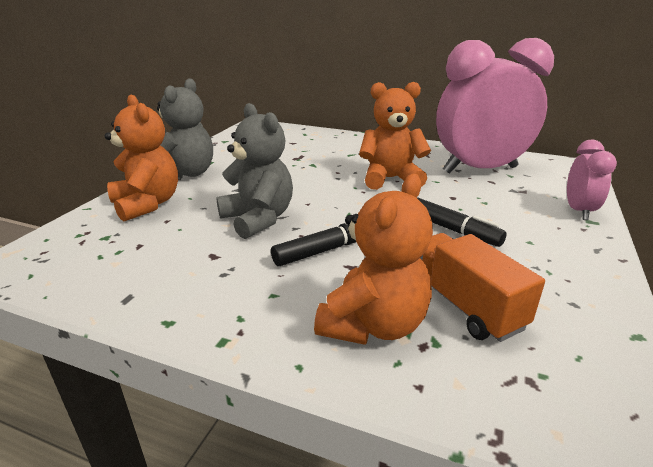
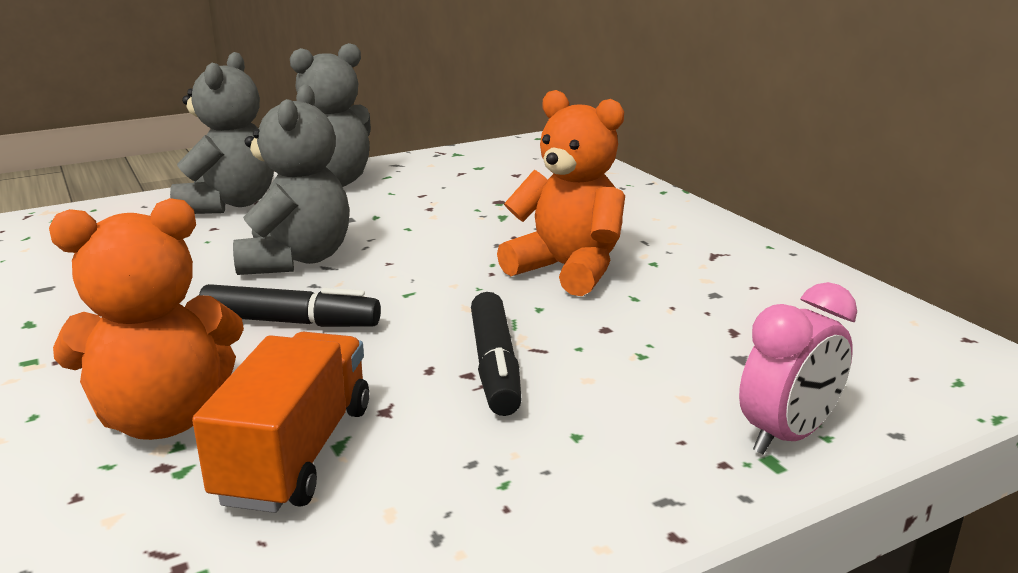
camera: 40 degrees right, 5 degrees down
orange teddy bear [105,94,178,221] -> grey teddy bear [170,52,274,214]
pink clock [436,38,554,174] -> none

